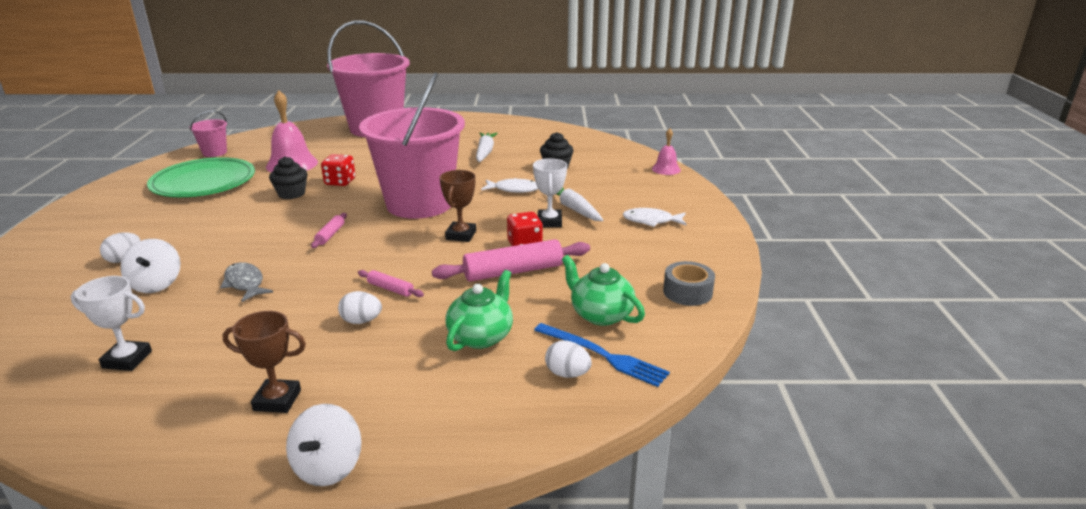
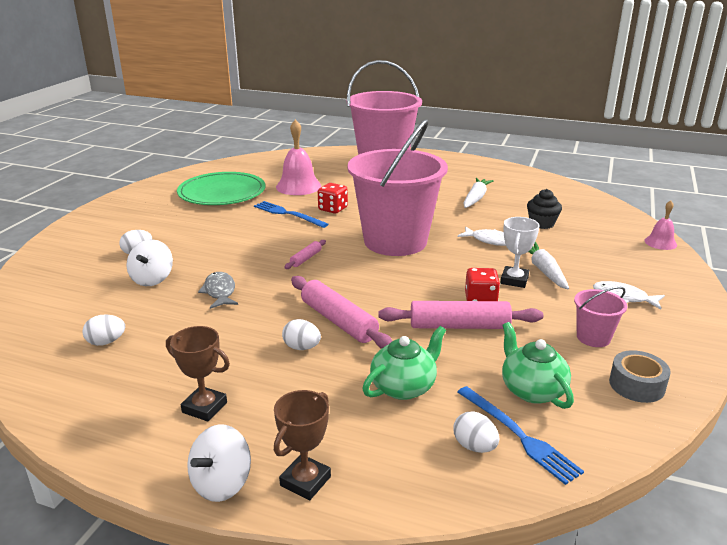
camera: 20 degrees right, 0 degrees up
white trophy [71,276,152,371] -> white egg [82,314,125,346]
pink bucket [189,110,227,157] -> pink bucket moved to [574,286,627,347]
black cupcake [269,156,308,199] -> blue fork [254,201,328,228]
pink rolling pin [358,270,424,297] -> pink rolling pin [291,276,392,349], size x2.02
brown trophy [440,170,476,242] -> brown trophy moved to [274,390,331,500]

